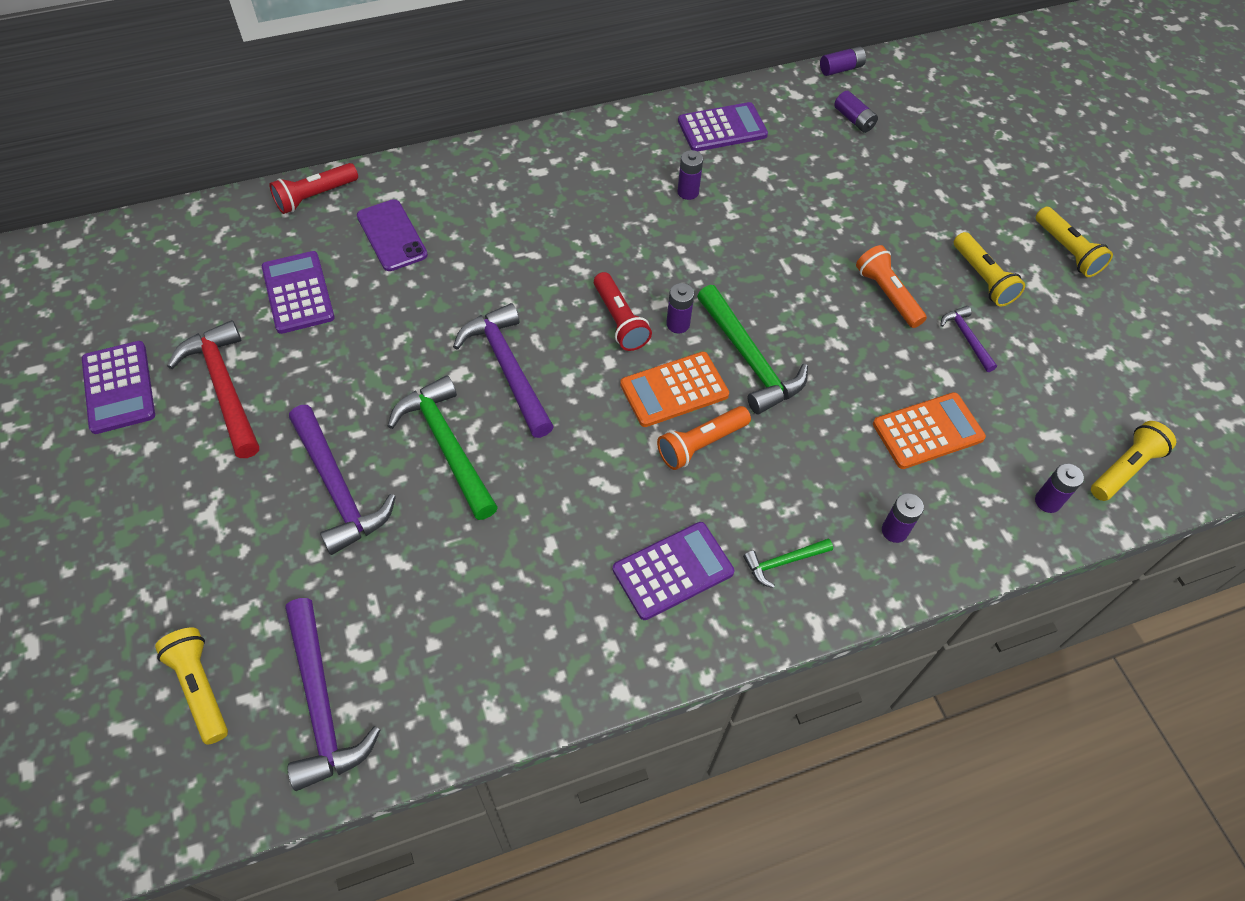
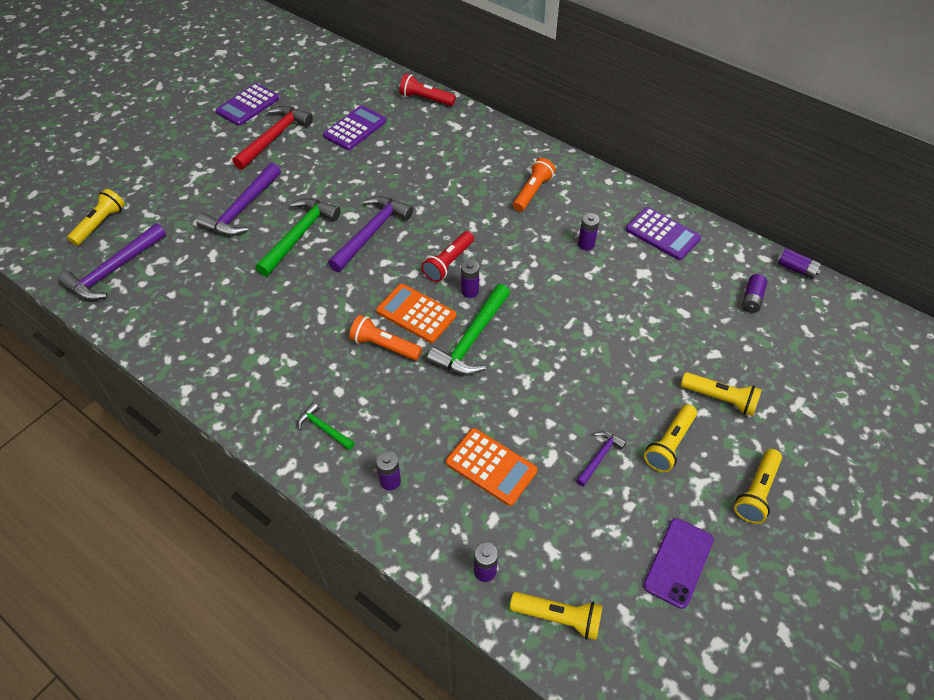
camera: 60 degrees right, 5 degrees down
purple phone [357,199,428,271] -> purple phone moved to [643,518,714,609]
purple calculator [613,522,734,620] -> none
orange flashlight [856,245,927,328] -> orange flashlight moved to [513,158,556,212]
none -> yellow flashlight [681,372,762,416]

